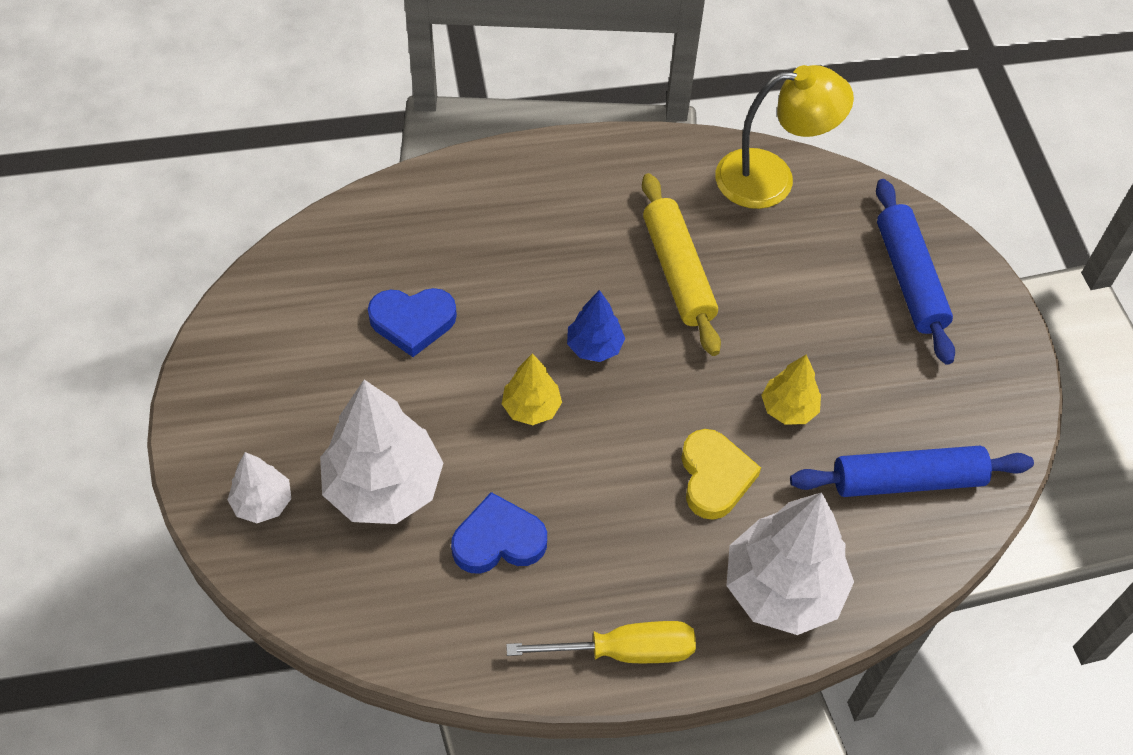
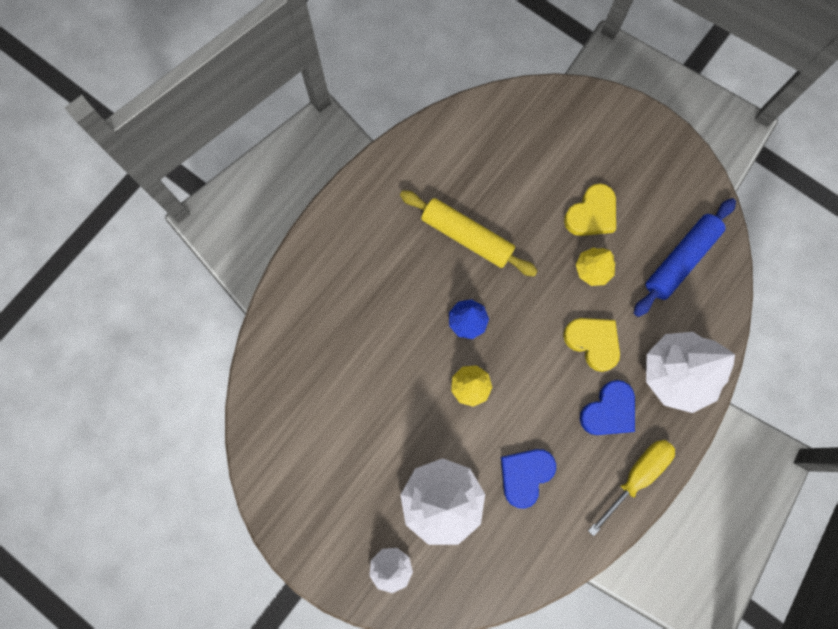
camera: 40 degrees left, 20 degrees up
blue heart [368,288,457,357] -> blue heart moved to [580,380,635,435]
yellow lamp [715,65,854,209] -> none
blue rolling pin [876,179,955,365] -> none
none -> yellow heart [564,183,616,236]

